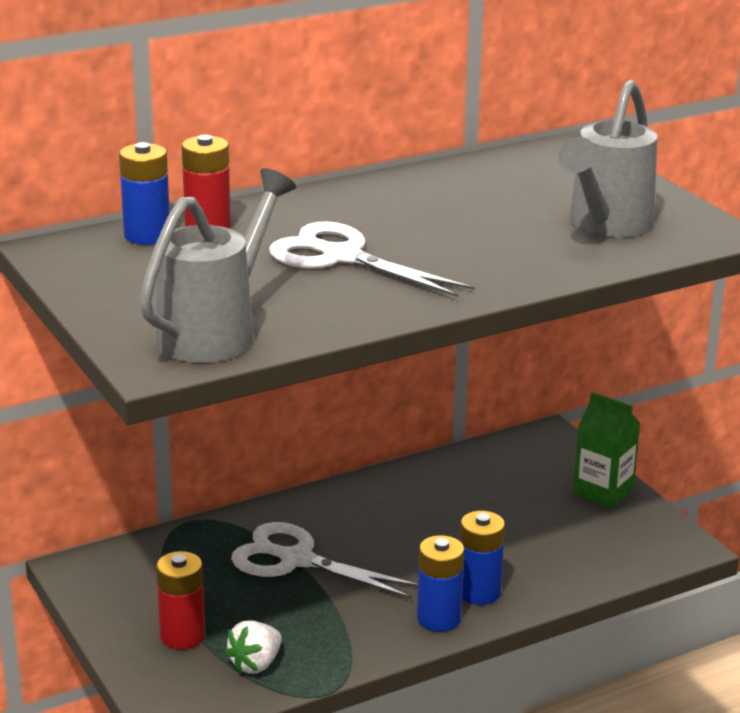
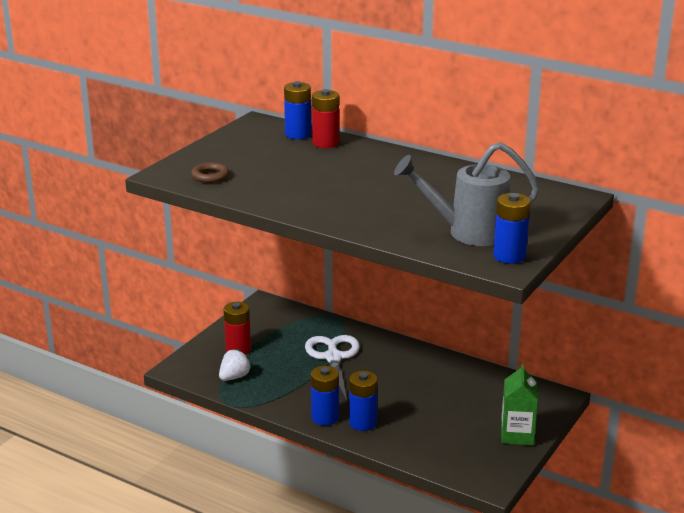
camera: 60 degrees right, 0 degrees up
grey watering can [139,168,296,363] -> brown ring [191,162,229,183]
white strawberry [225,620,282,674] -> white strawberry turned 120 degrees clockwise [219,349,252,381]
white scissors [269,221,475,297] -> none
none -> blue battery [493,193,531,264]

